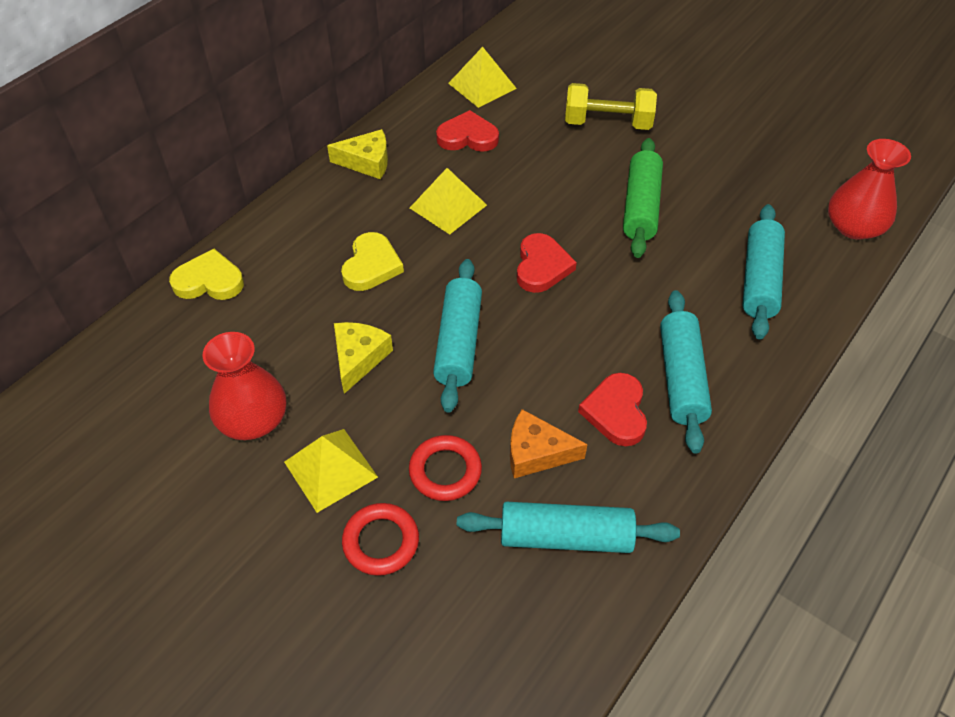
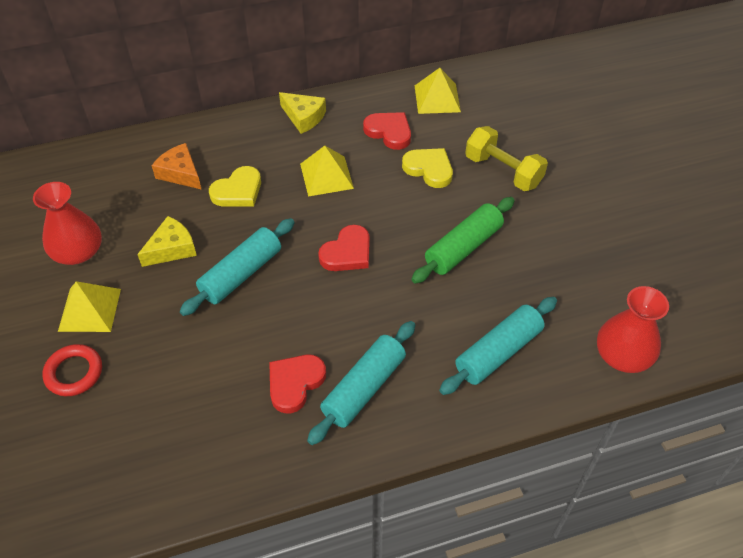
camera: 35 degrees right, 0 degrees up
yellow heart [169,249,244,300] -> yellow heart moved to [402,148,453,188]
red ring [409,435,482,501] -> none
turquoise rolling pin [457,502,680,553] -> none
orange cheese [510,409,588,478] -> orange cheese moved to [152,143,202,190]

